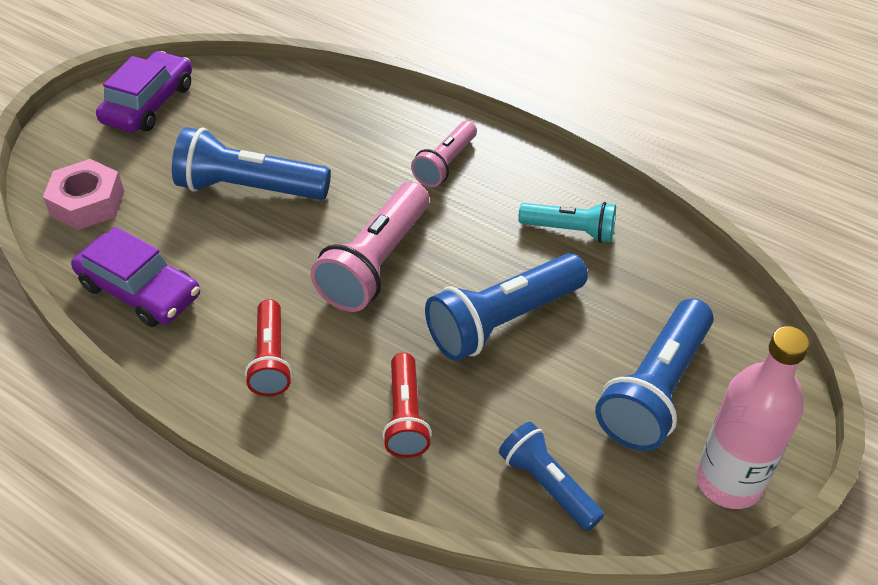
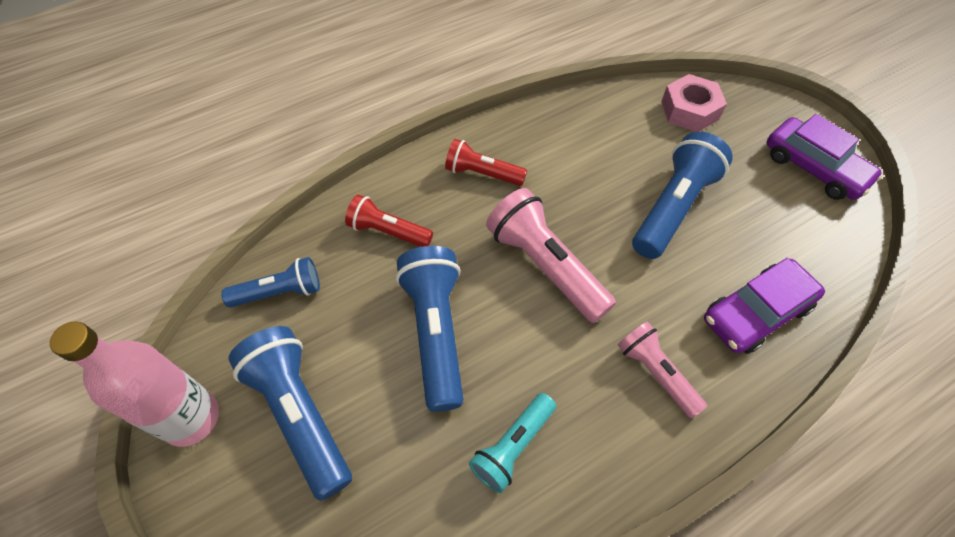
camera: 115 degrees right, 10 degrees up
purple car [71,227,200,327] -> purple car moved to [704,258,825,354]

